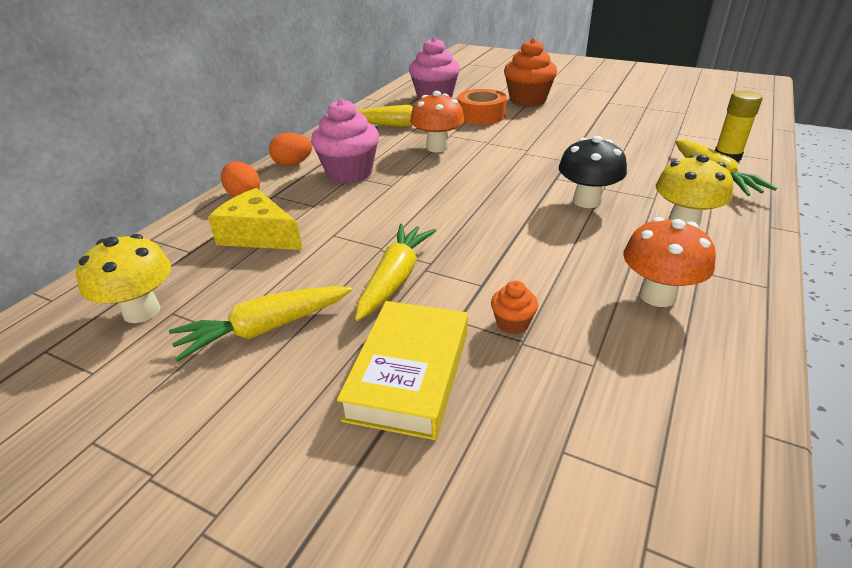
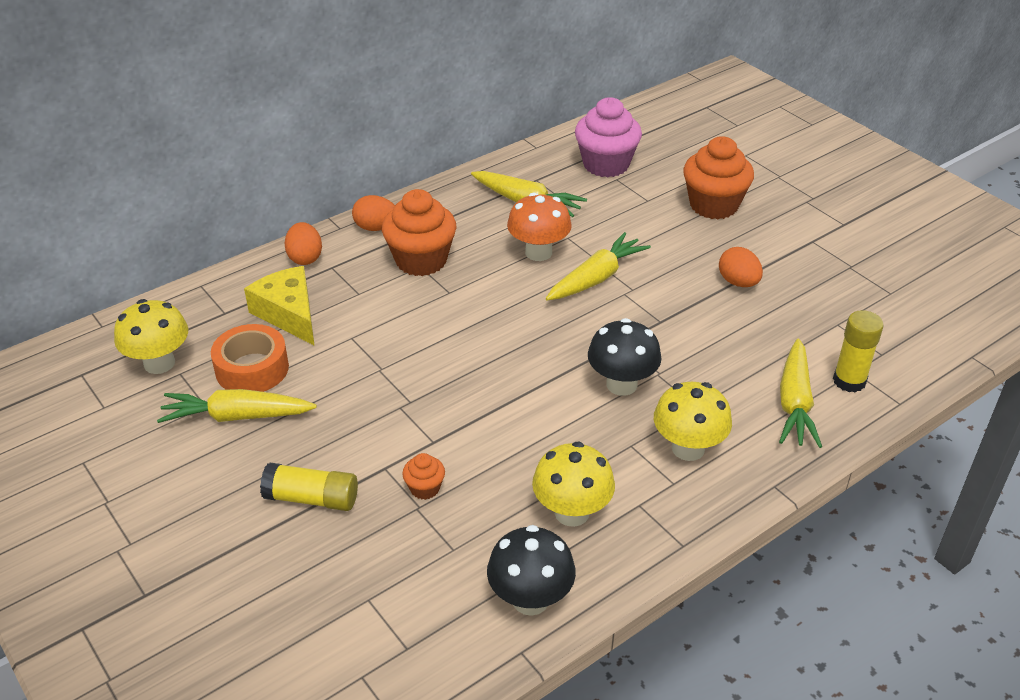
camera: 25 degrees right, 5 degrees up
pink cupcake [311,98,379,184] -> orange cupcake [382,189,457,276]
yellow book [337,301,468,440] -> yellow glue stick [260,463,358,511]
yellow carrot [355,224,436,321] -> yellow carrot moved to [546,232,651,301]
orange tape [458,89,507,125] -> orange tape moved to [211,324,289,392]
orange mushroom [623,217,716,307] -> yellow mushroom [532,441,615,527]
none -> black mushroom [487,525,576,616]
none -> orange egg [719,247,763,287]

